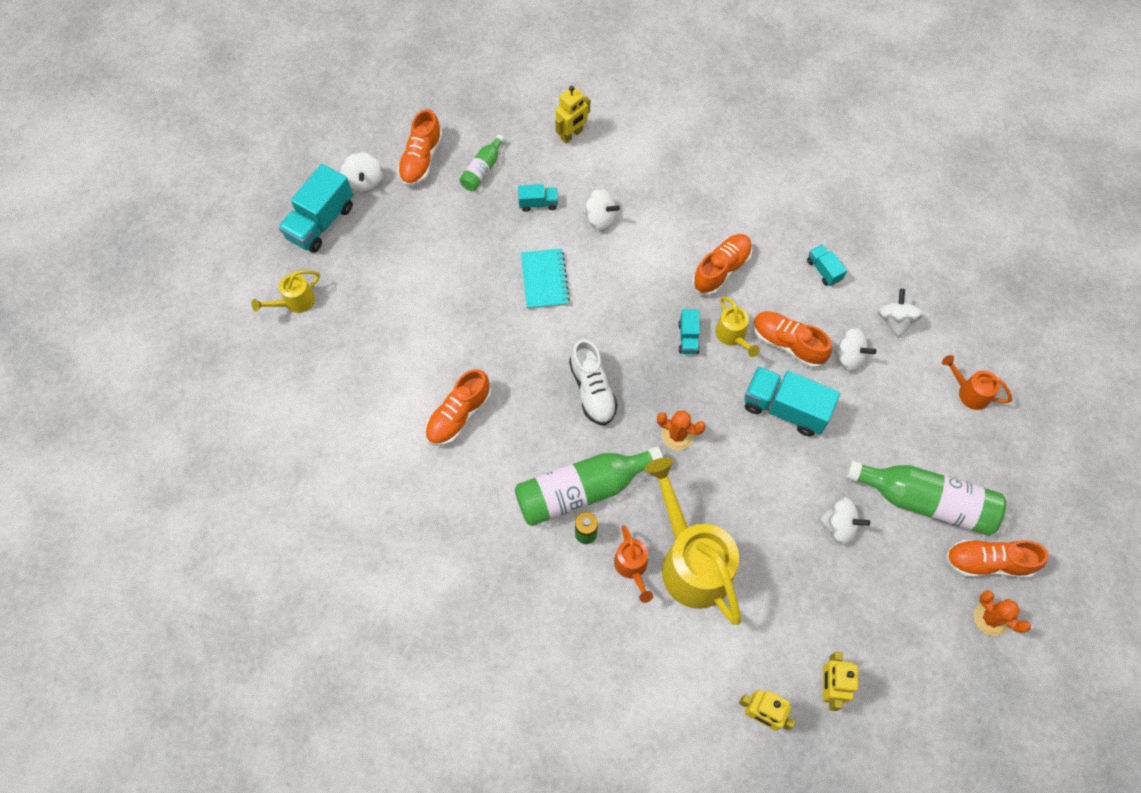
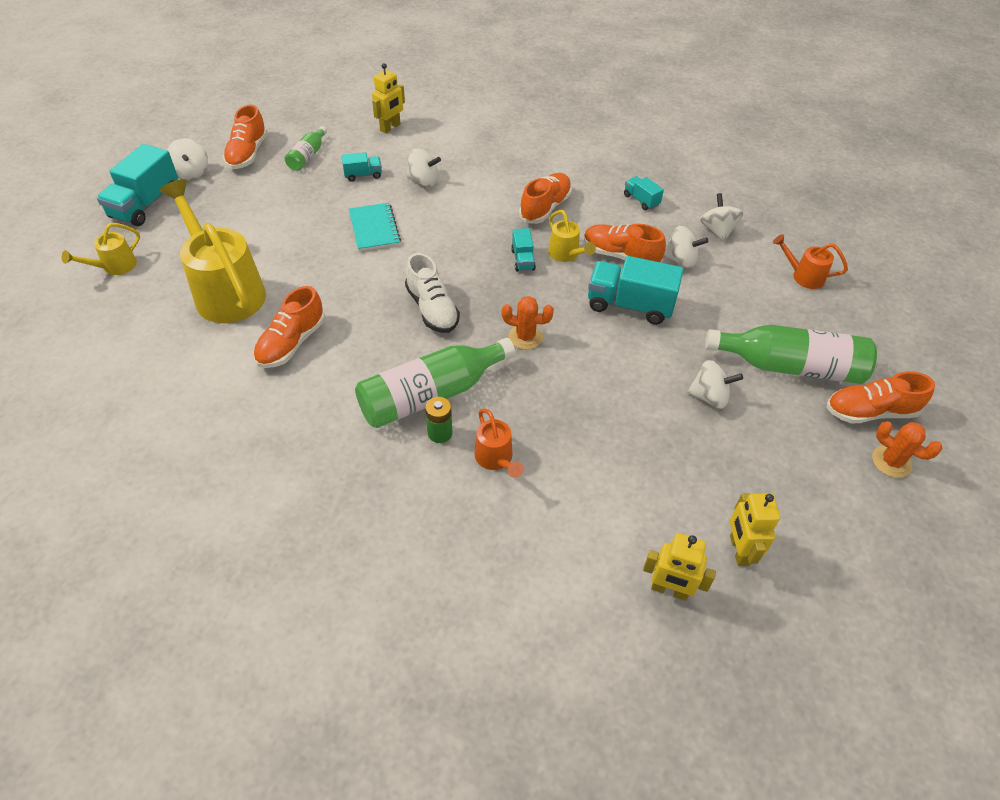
camera: 10 degrees left, 15 degrees down
yellow watering can [645,457,741,625] -> yellow watering can moved to [159,179,266,323]

